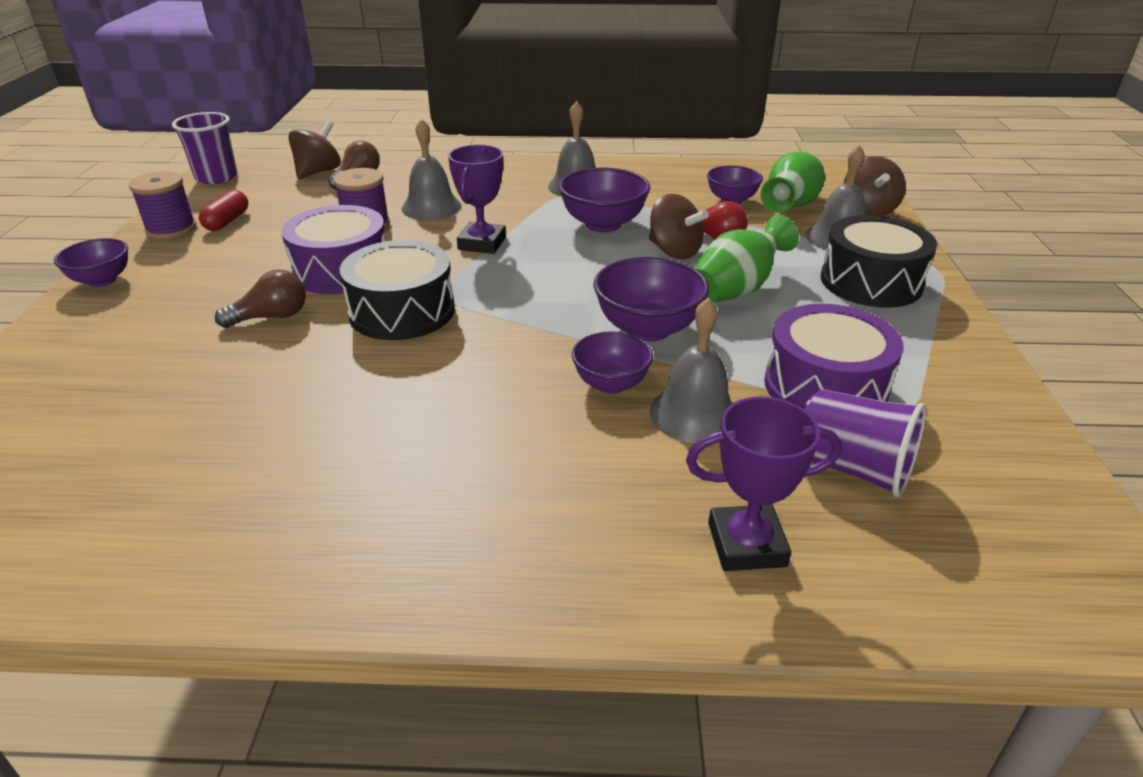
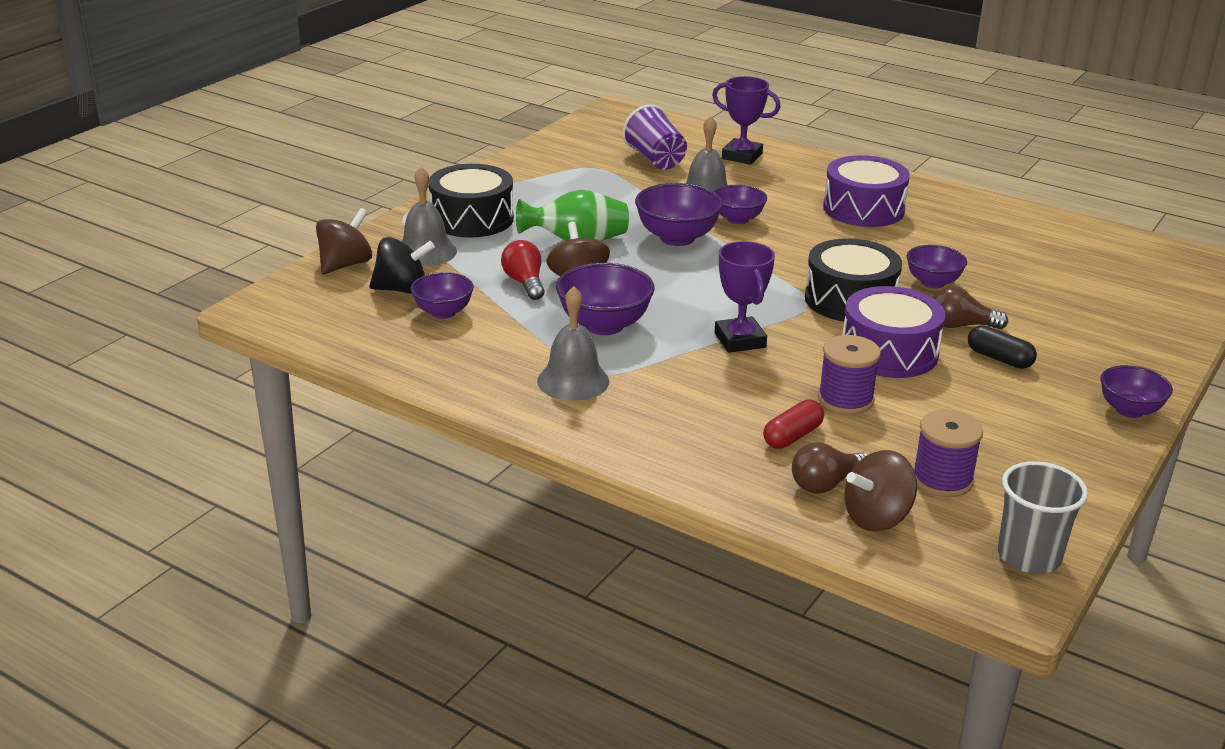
camera: 150 degrees left, 5 degrees down
purple spool [129,171,197,239] -> purple spool moved to [913,410,983,497]
purple cup [172,112,237,184] -> grey cup [998,461,1088,574]
red capsule [199,190,248,231] -> red capsule moved to [763,400,824,449]
grey bell [402,118,461,220] -> none
purple trophy [448,144,506,254] -> purple trophy turned 60 degrees counterclockwise [715,241,775,353]
green vase [760,151,825,213] -> black spinning top [369,237,435,294]
purple drum [764,304,904,409] -> purple drum moved to [823,155,910,227]
none -> purple bowl [907,245,967,289]
none -> black capsule [968,325,1037,369]

